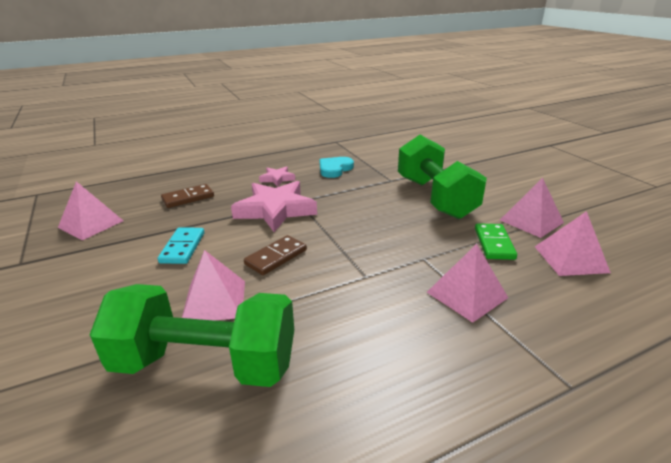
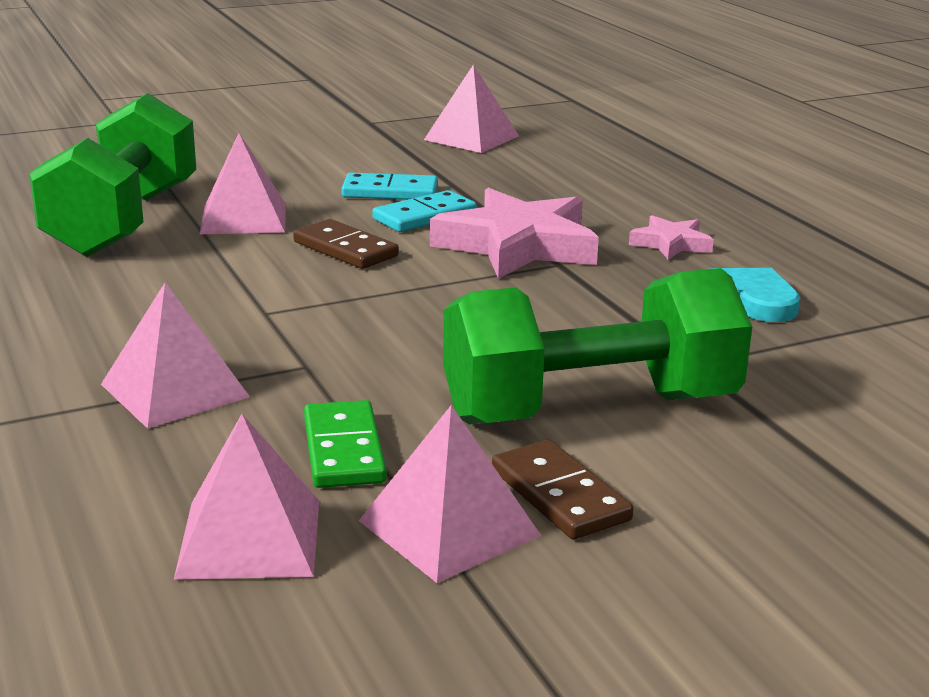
camera: 90 degrees right, 5 degrees down
brown domino [161,184,214,208] -> brown domino moved to [492,440,633,539]
green domino [475,223,517,260] -> green domino turned 75 degrees clockwise [304,400,387,488]
none -> turquoise domino [372,190,477,232]

